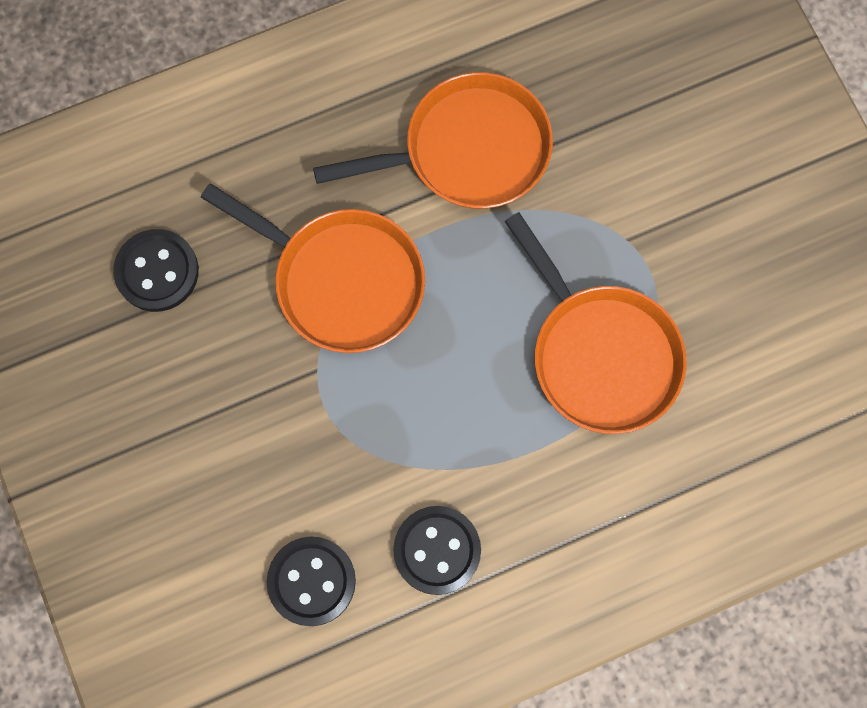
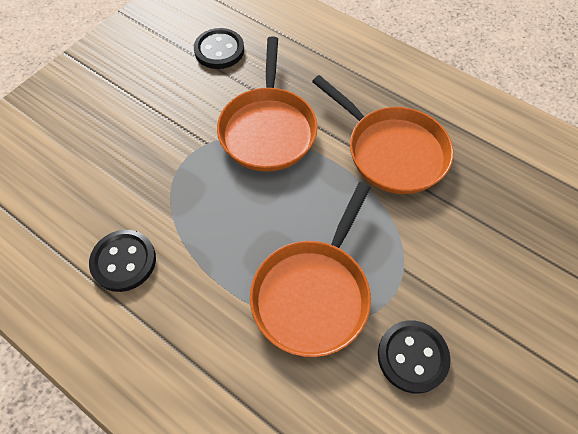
camera: 60 degrees right, 15 degrees down
black button [267,536,356,626] -> black button moved to [378,320,451,394]

